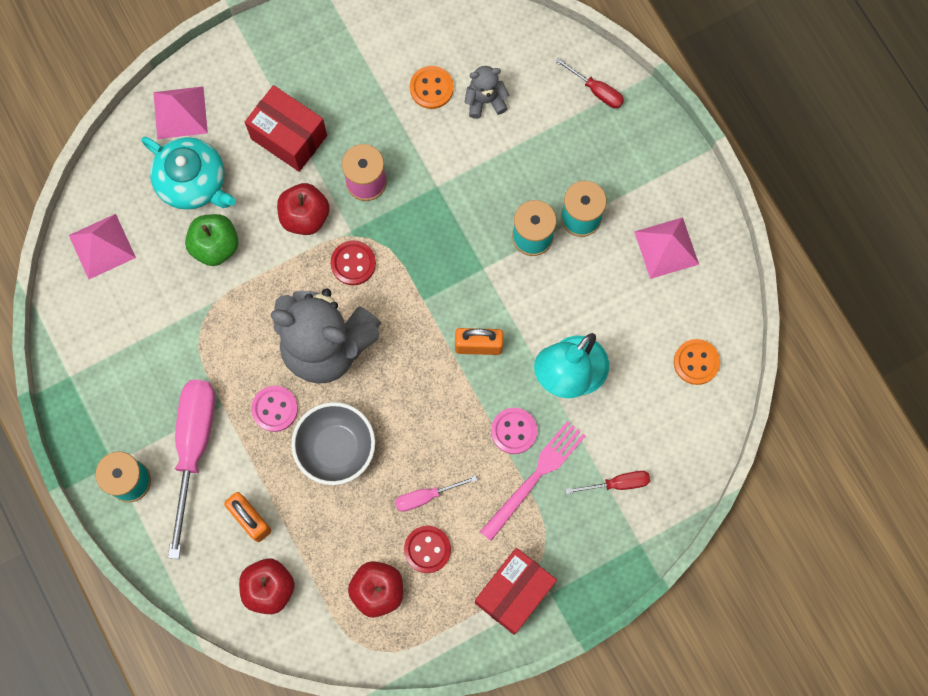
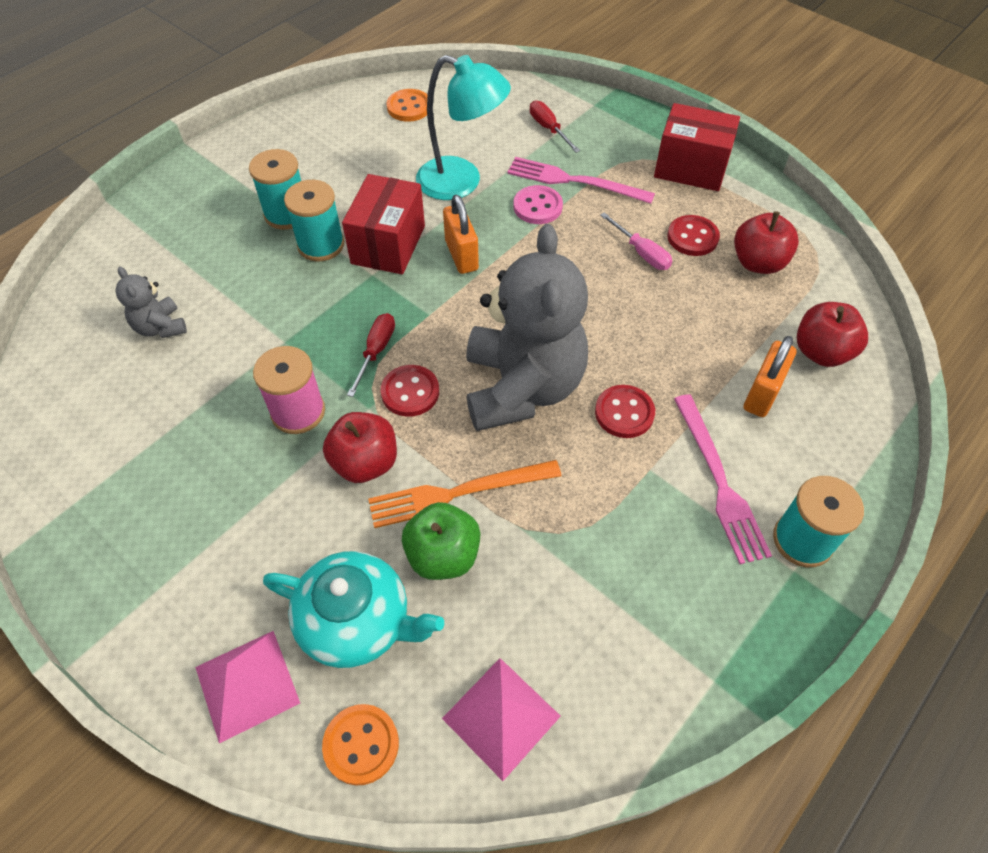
camera: 110 degrees left, 20 degrees down
turquoise teapot [142,136,236,210] -> turquoise teapot turned 90 degrees clockwise [263,551,444,668]
pink screwdriver [168,380,215,559] -> pink fork [674,394,772,564]
red box [245,85,327,172] -> red box moved to [342,174,425,274]
pink button [251,386,298,432] -> red button [595,385,655,438]
grey bowl [291,402,375,485] -> none
orange button [410,66,454,109] -> orange button moved to [322,704,399,785]
red screwdriver [555,58,624,109] -> red screwdriver moved to [347,313,395,397]
pink pyramid [634,217,699,279] -> none
none -> orange fork [368,460,562,528]

